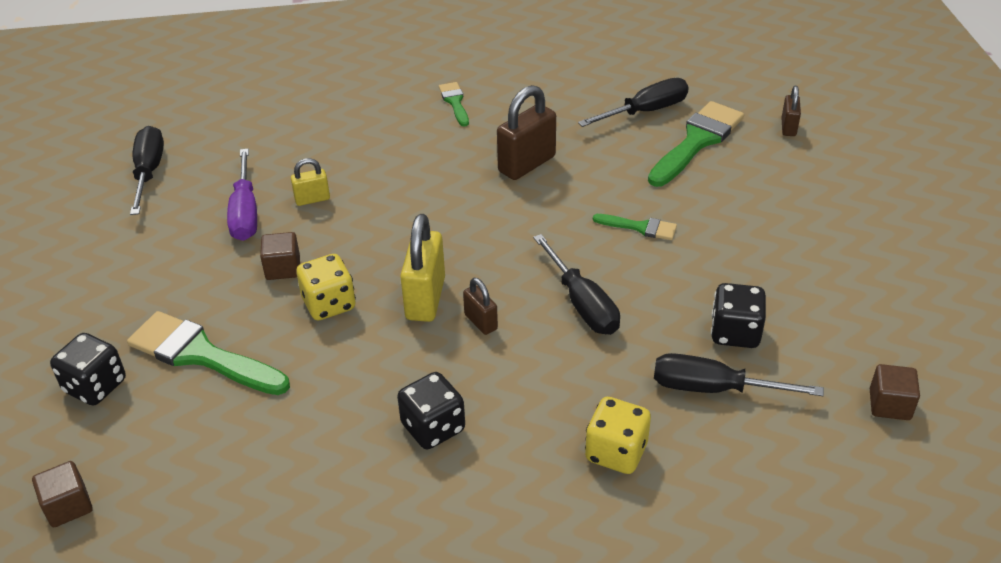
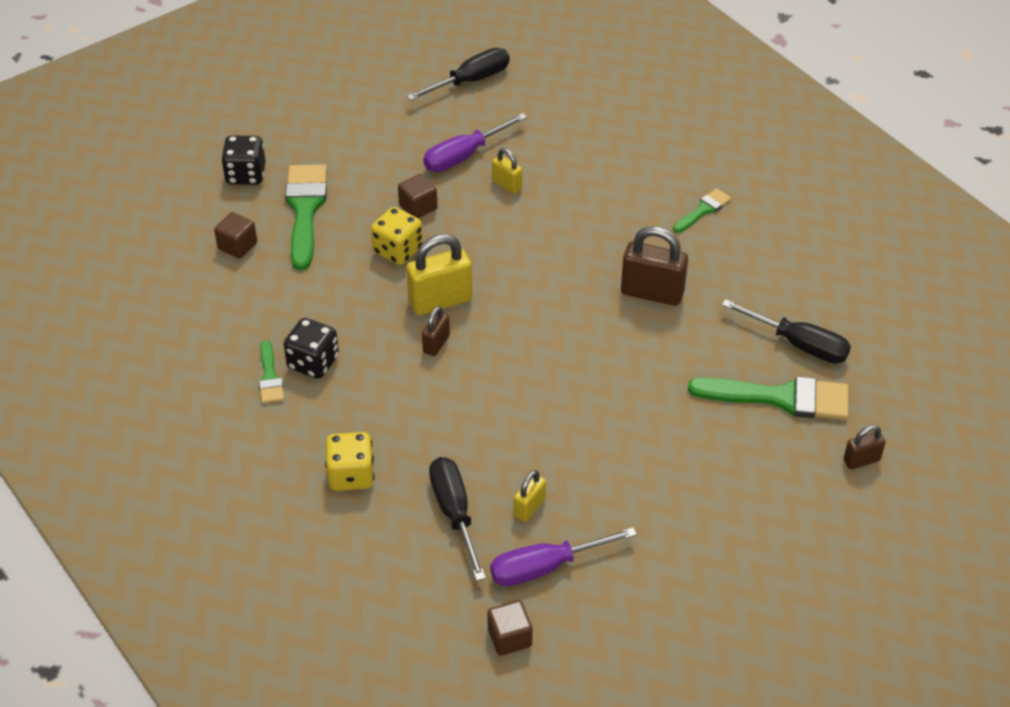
camera: 60 degrees right, 5 degrees up
brown cube [32,461,92,527] -> brown cube moved to [214,212,257,259]
black screwdriver [533,234,620,335] -> none
green brush [593,214,677,240] -> green brush moved to [259,340,284,404]
black dice [711,283,766,348] -> yellow padlock [514,470,546,522]
none -> purple screwdriver [490,527,637,586]

